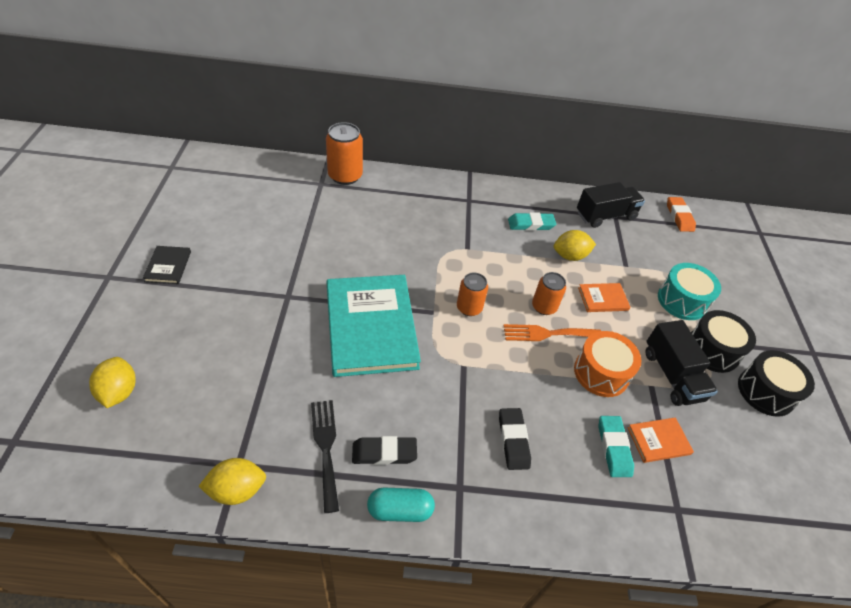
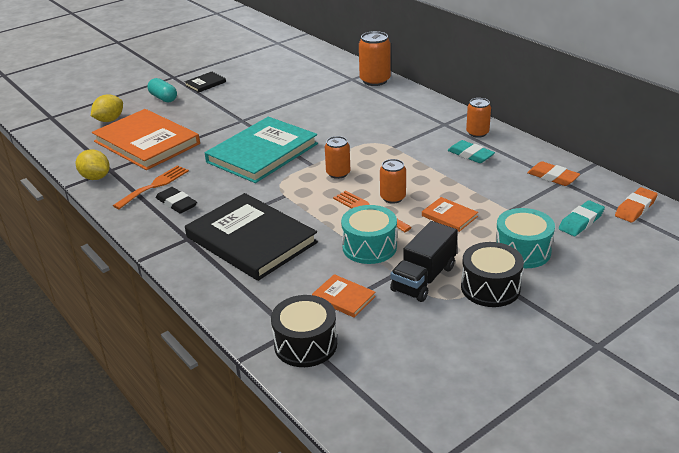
camera: 55 degrees right, 15 degrees down
black fork [311,400,339,513] -> orange fork [113,165,189,209]
turquoise capsule [367,488,435,522] -> turquoise capsule moved to [148,78,177,103]
black eraser [499,408,531,470] -> black book [185,193,318,281]
yellow lemon [554,230,596,261] -> none
orange drum [574,331,641,397] -> turquoise drum [341,205,397,264]
black truck [577,182,645,228] -> orange eraser [527,161,580,186]
turquoise eraser [598,416,634,477] -> turquoise eraser moved to [559,200,605,236]
black drum [738,350,815,417] -> black drum moved to [271,295,337,367]
none -> orange book [92,109,200,170]
none -> orange can [466,98,491,138]

